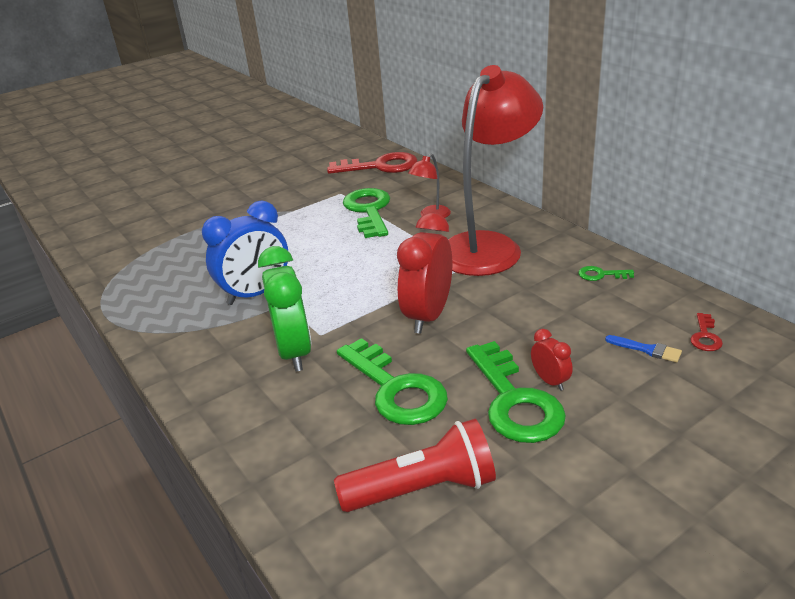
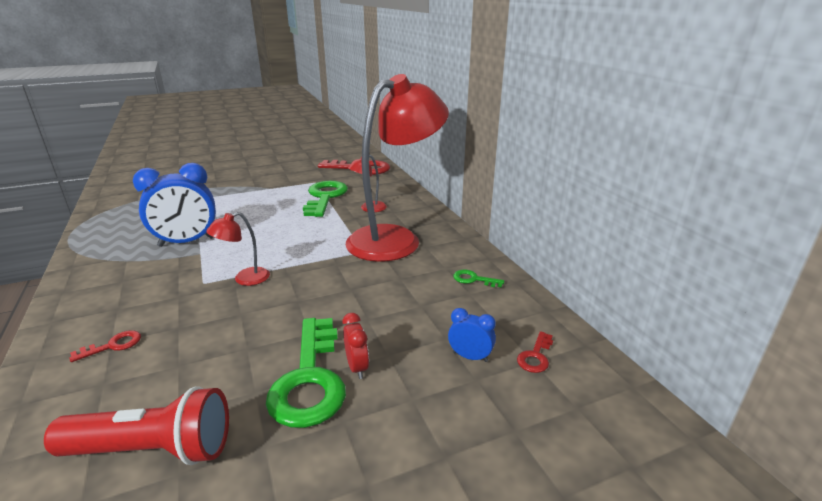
camera: 10 degrees right, 5 degrees down
green clock [258,246,312,372] -> none
green key [337,338,448,425] -> none
red clock [397,213,452,334] -> none
blue brush [605,335,682,362] -> blue clock [448,308,496,362]
none -> red key [69,330,141,362]
none -> red lamp [206,212,270,286]

